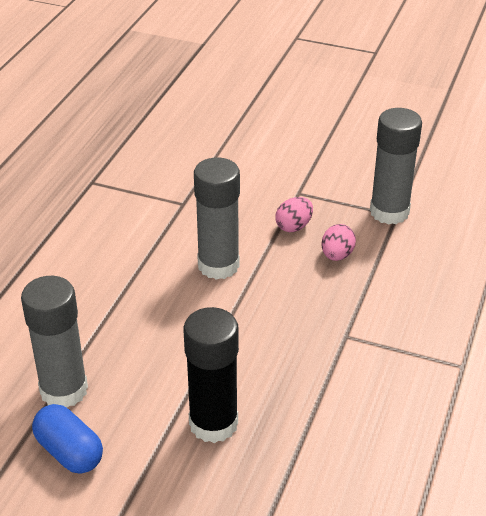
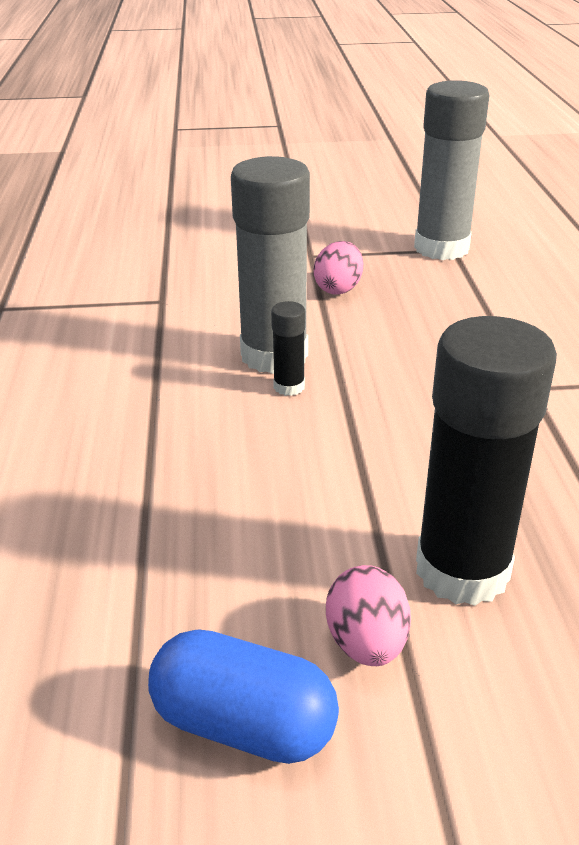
camera: 25 degrees left, 5 degrees down
grey glue stick [21,276,88,408] -> none
pink egg [321,224,356,261] -> pink egg moved to [326,565,411,666]
none -> black glue stick [271,301,306,396]

